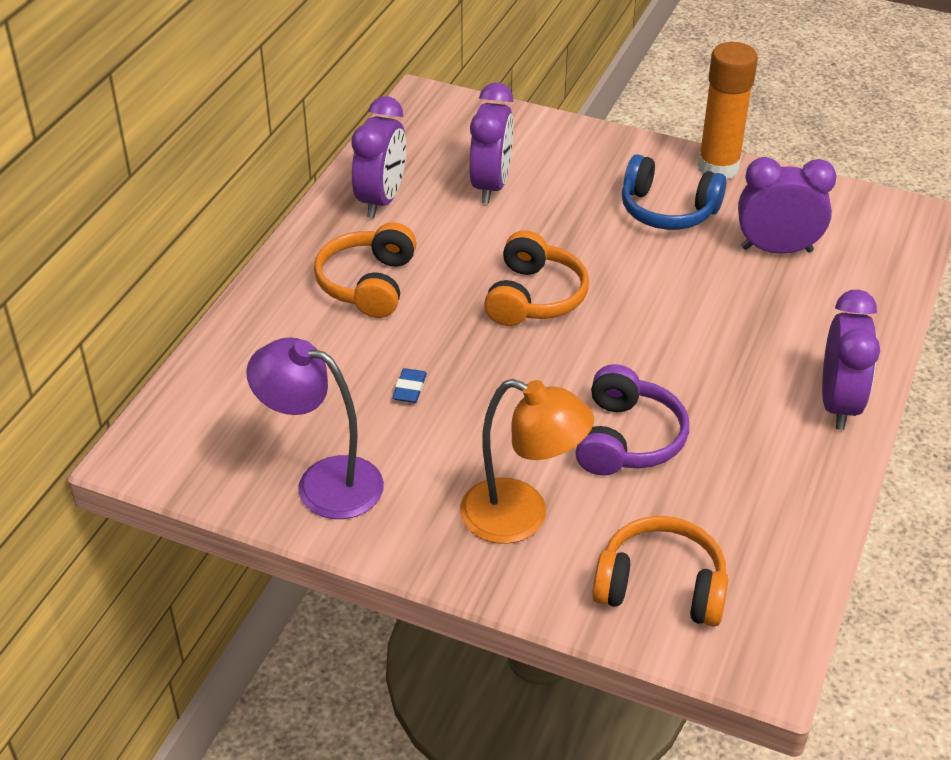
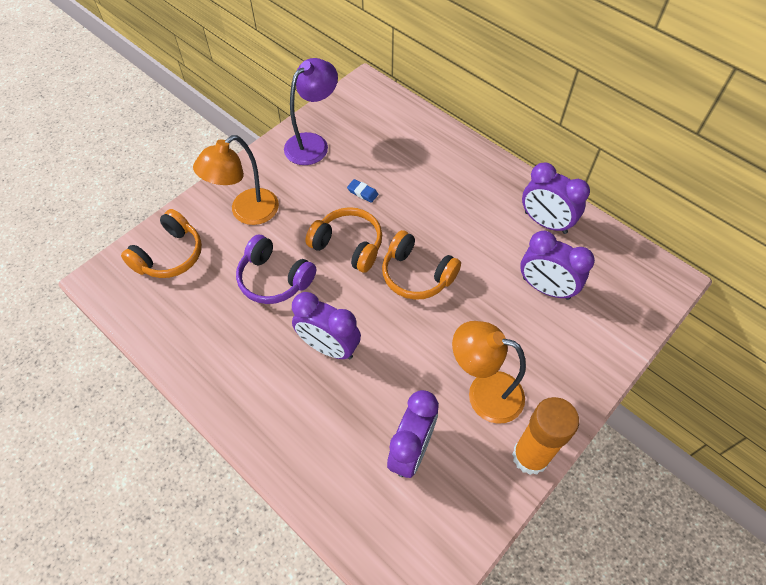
camera: 110 degrees right, 15 degrees up
orange headphones [314,222,416,318] -> orange headphones moved to [305,207,382,273]
blue headphones [622,154,727,230] -> orange lamp [452,321,526,424]
purple clock [822,290,880,430] -> purple clock moved to [292,292,361,359]

